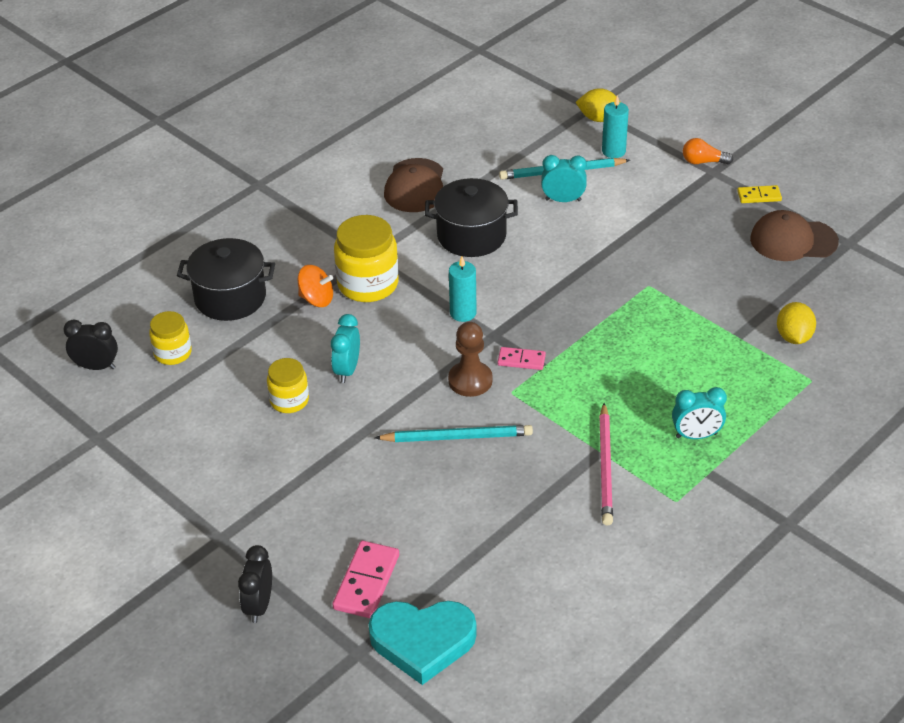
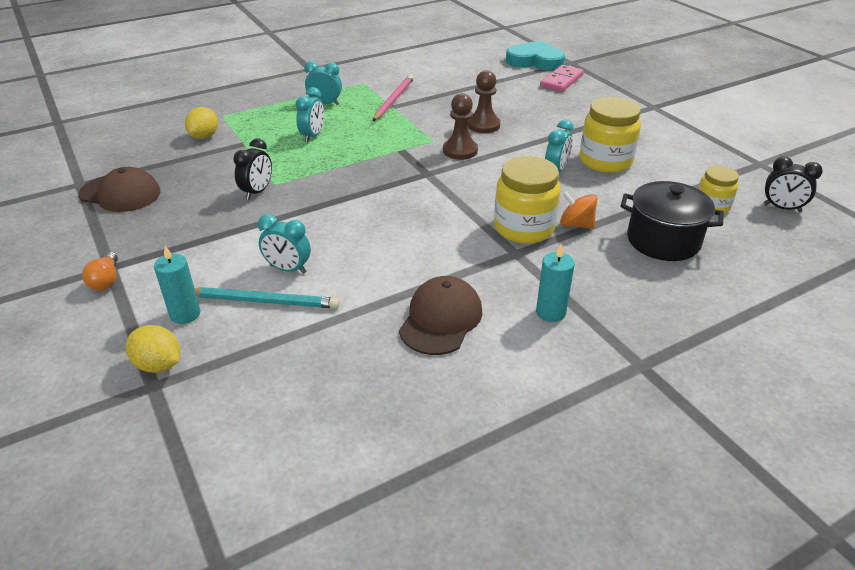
camera: 165 degrees left, 5 degrees down
black clock [238,545,272,623] -> black clock moved to [233,139,272,200]
yellow jar [267,358,309,413] -> yellow jar [580,97,641,173], size x1.68
turquoise pencil [375,425,533,442] -> brown pawn [468,70,501,133]
black pot [425,178,518,257] -> none
turquoise candle [449,257,477,322] -> turquoise candle moved to [536,244,575,322]
pink domino [498,347,546,370] -> none
orange light bulb [683,138,733,165] -> orange light bulb turned 60 degrees clockwise [82,251,118,290]
yellow domino [737,185,782,203] -> none
none -> turquoise clock [296,87,324,142]

